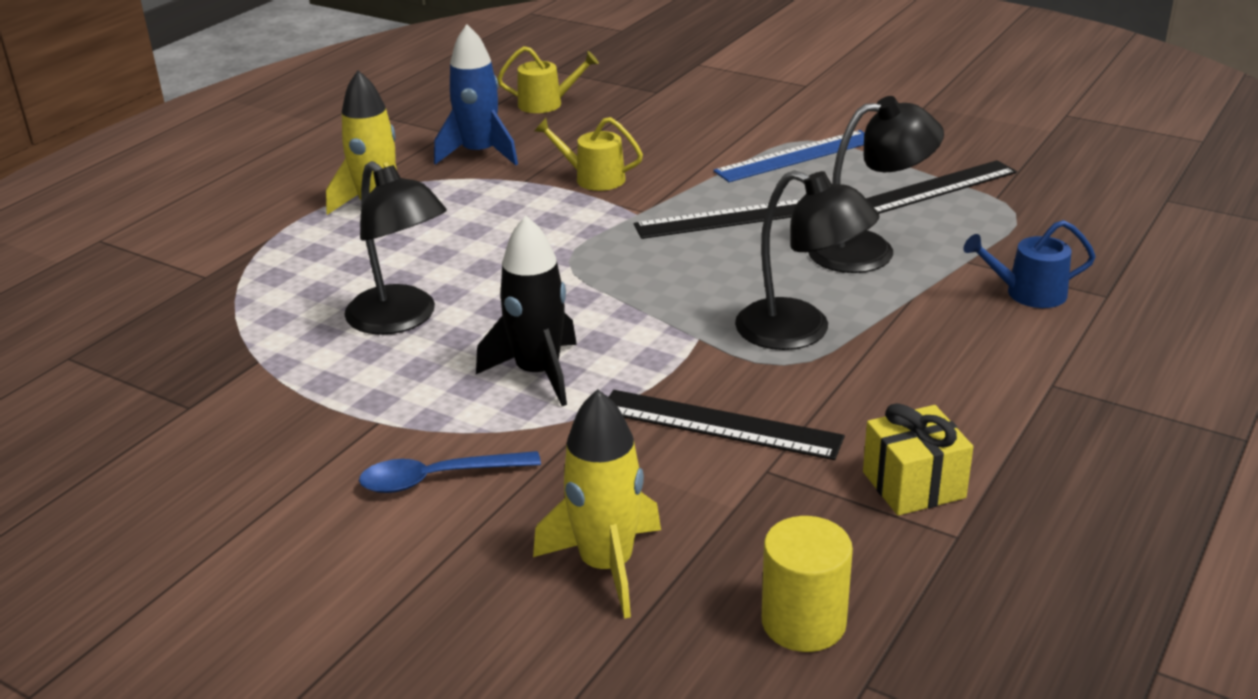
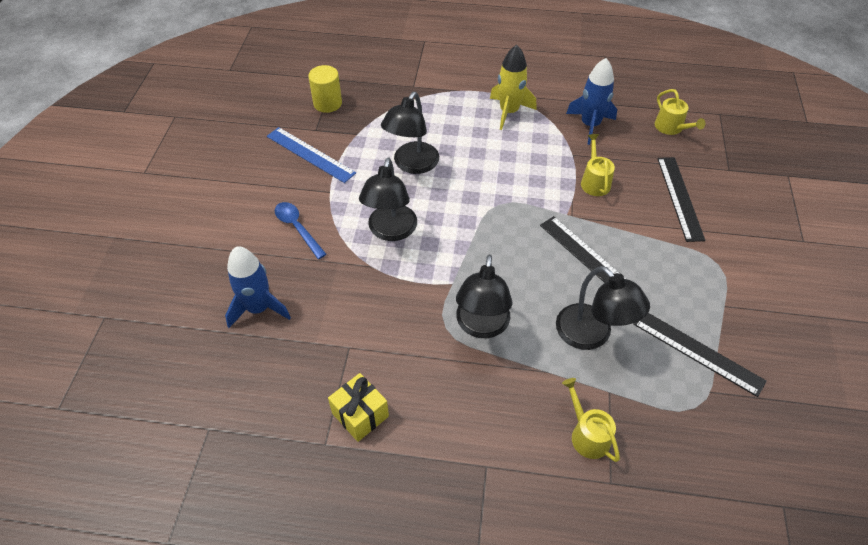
camera: 65 degrees right, 20 degrees up
black rocket [476,216,577,406] -> black lamp [359,157,417,241]
yellow rocket [533,389,661,619] -> blue rocket [225,246,291,328]
black ruler [609,390,845,460] -> black ruler moved to [657,157,705,242]
blue ruler [713,130,865,182] -> blue ruler moved to [267,127,356,183]
yellow cylinder [762,516,853,652] -> yellow cylinder moved to [308,65,342,113]
blue watering can [963,220,1096,308] -> yellow watering can [562,378,620,462]

